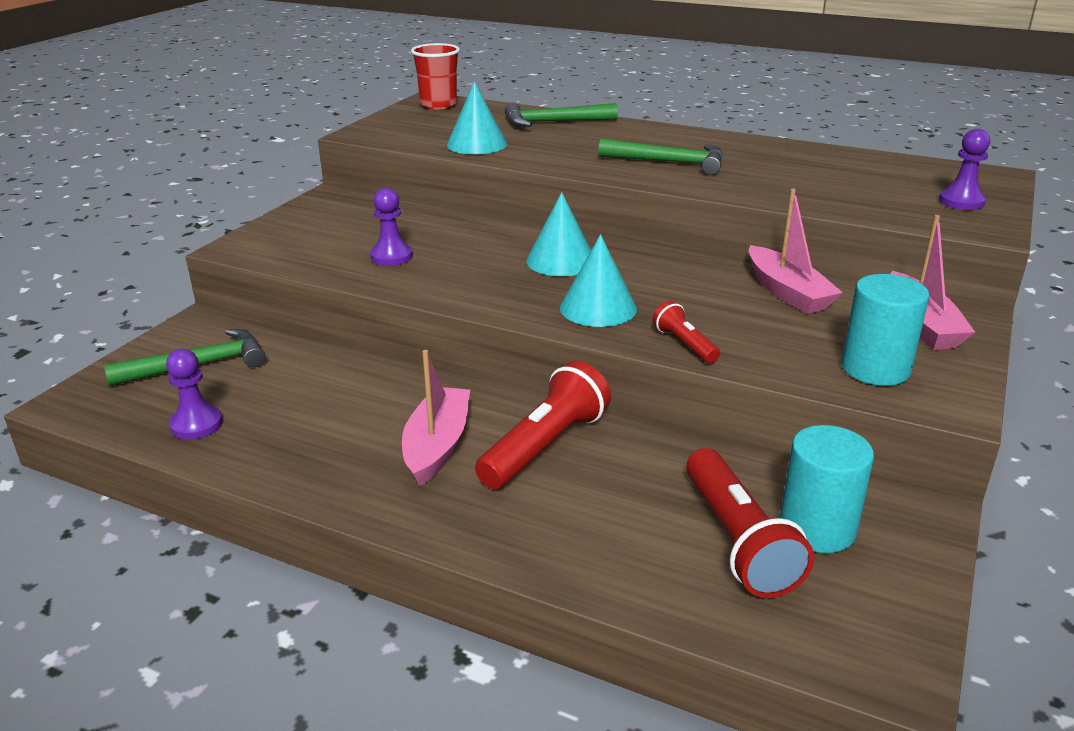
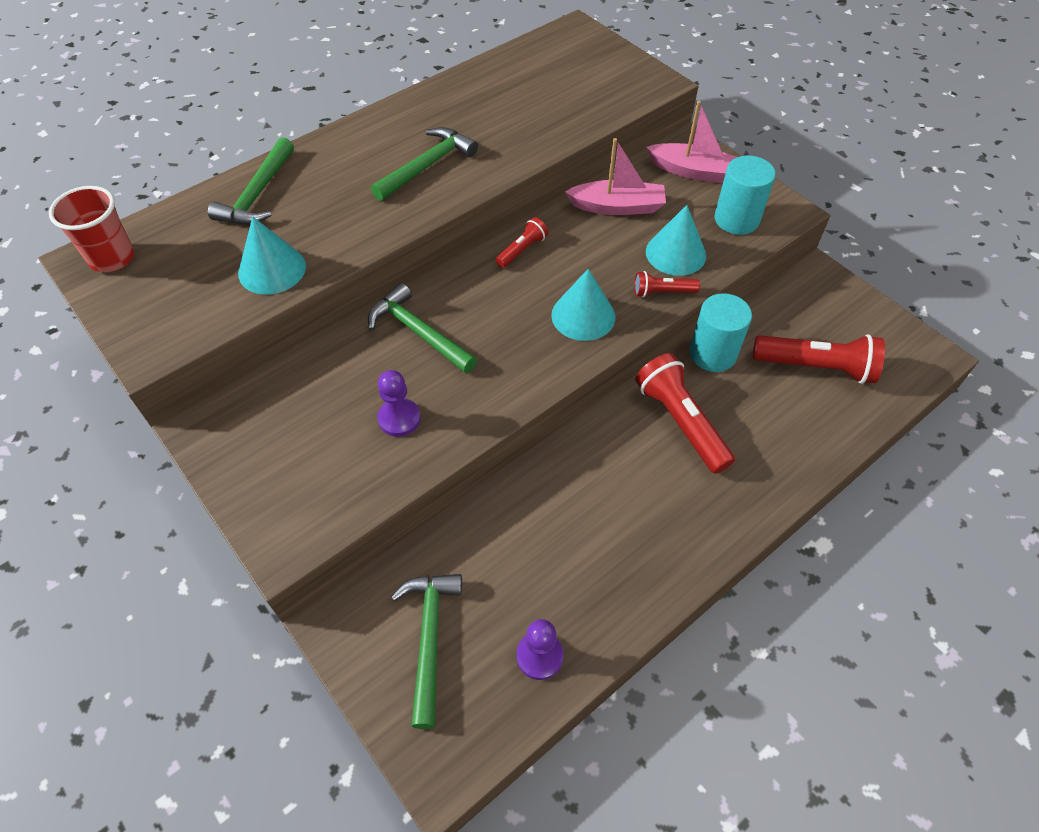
camera: 65 degrees left, 25 degrees up
pink boat [402,350,470,486] -> none
turquoise cone [526,192,591,276] -> turquoise cone moved to [646,205,706,276]
turquoise cylinder [780,425,874,553] -> turquoise cylinder moved to [690,293,752,372]
purple pawn [939,129,990,210] -> none
none -> green hammer [368,283,477,373]
none -> red flashlight [496,217,548,268]

